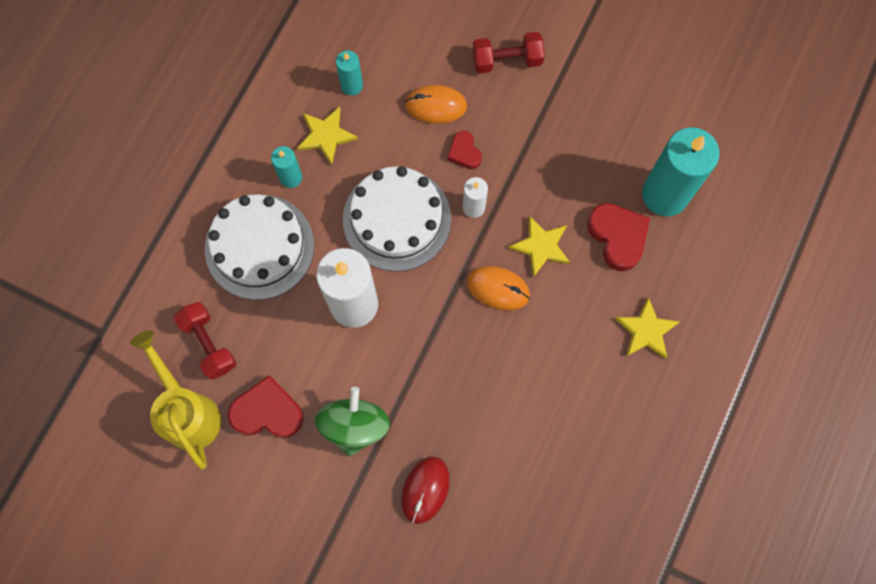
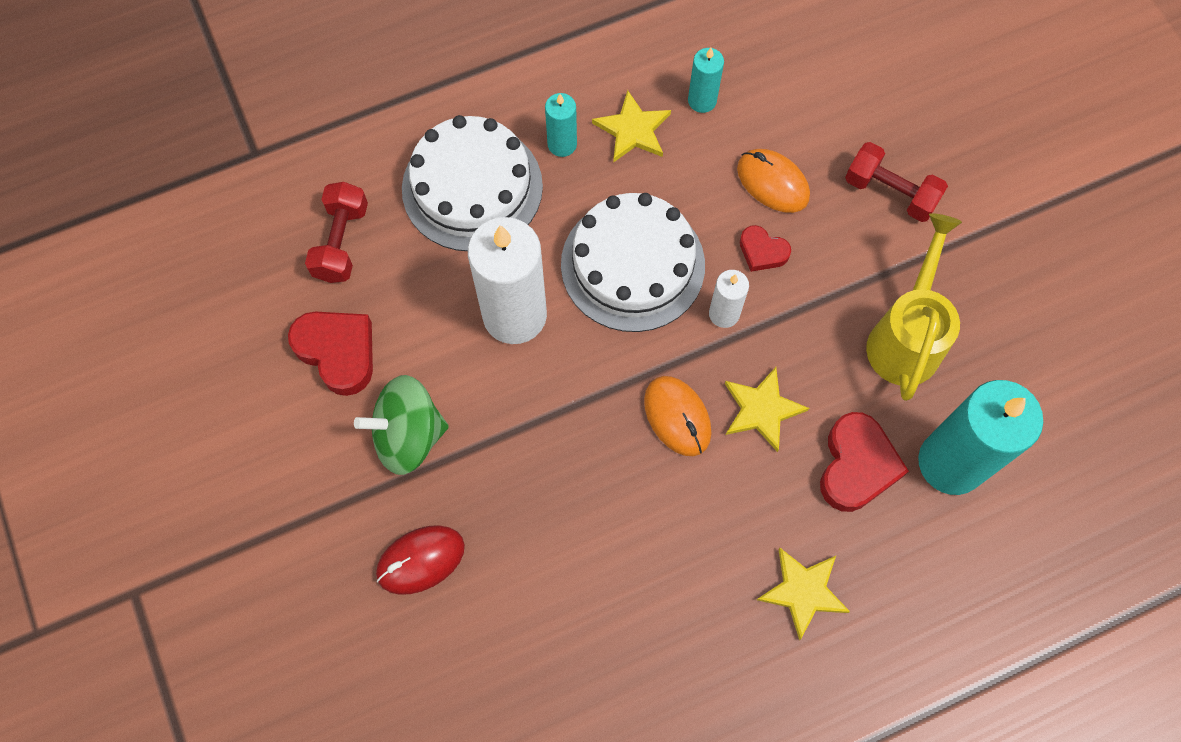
camera: 40 degrees right, 5 degrees down
yellow watering can [130,330,221,469] -> yellow watering can moved to [866,213,962,401]
green spinning top [315,387,390,456] -> green spinning top turned 150 degrees counterclockwise [354,375,449,475]
red heart [448,131,482,169] -> red heart turned 75 degrees counterclockwise [740,225,791,272]

